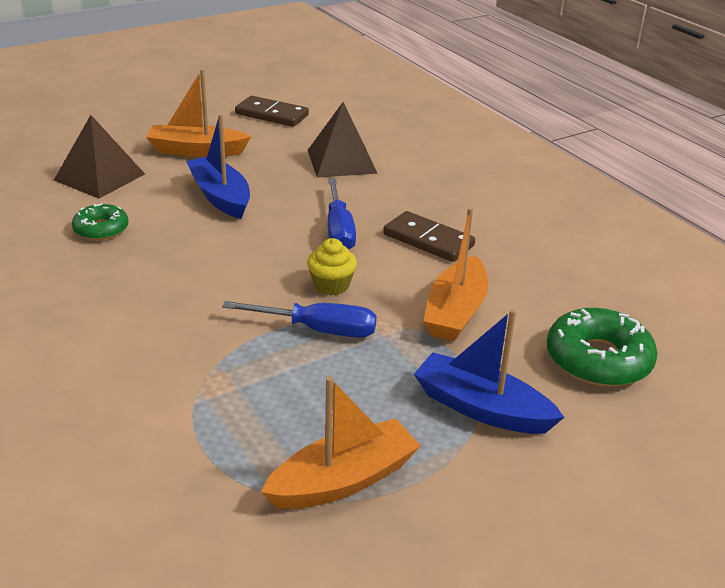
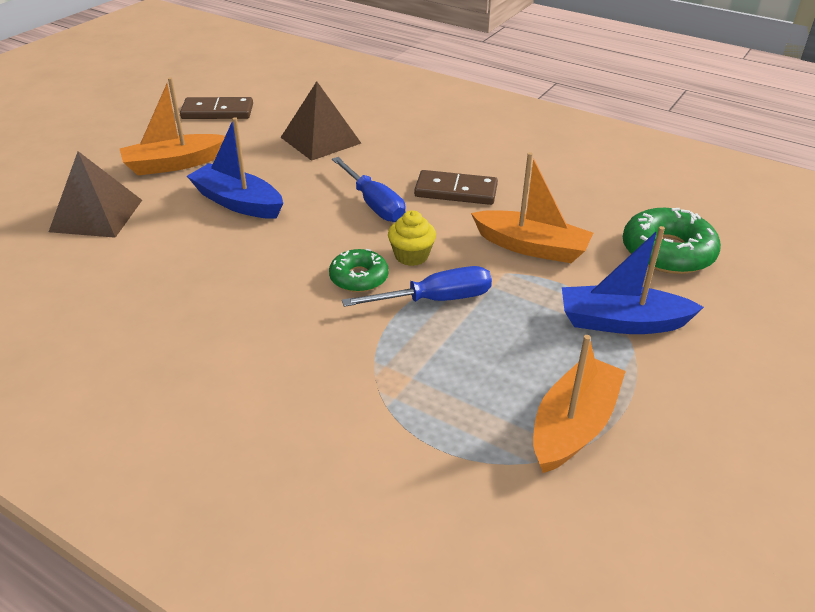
camera: 25 degrees left, 5 degrees up
green donut [72,203,129,240] -> green donut moved to [329,249,389,292]
orange boat [424,208,488,341] -> orange boat turned 60 degrees counterclockwise [471,152,593,263]

